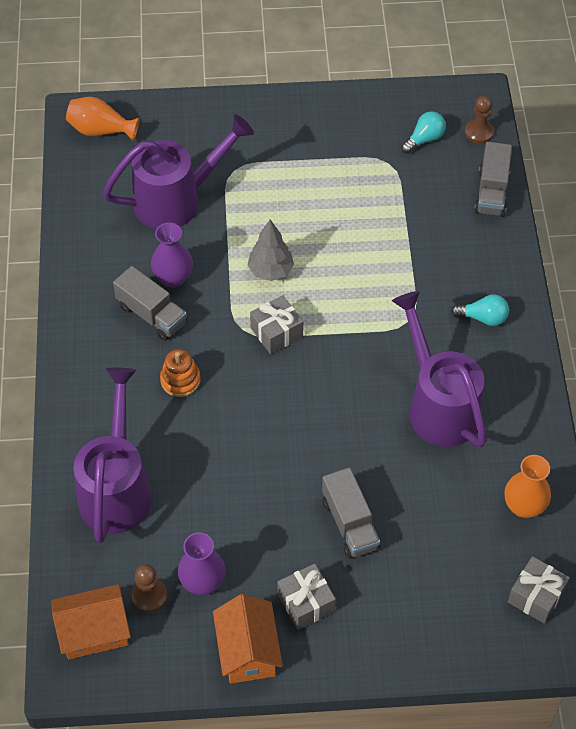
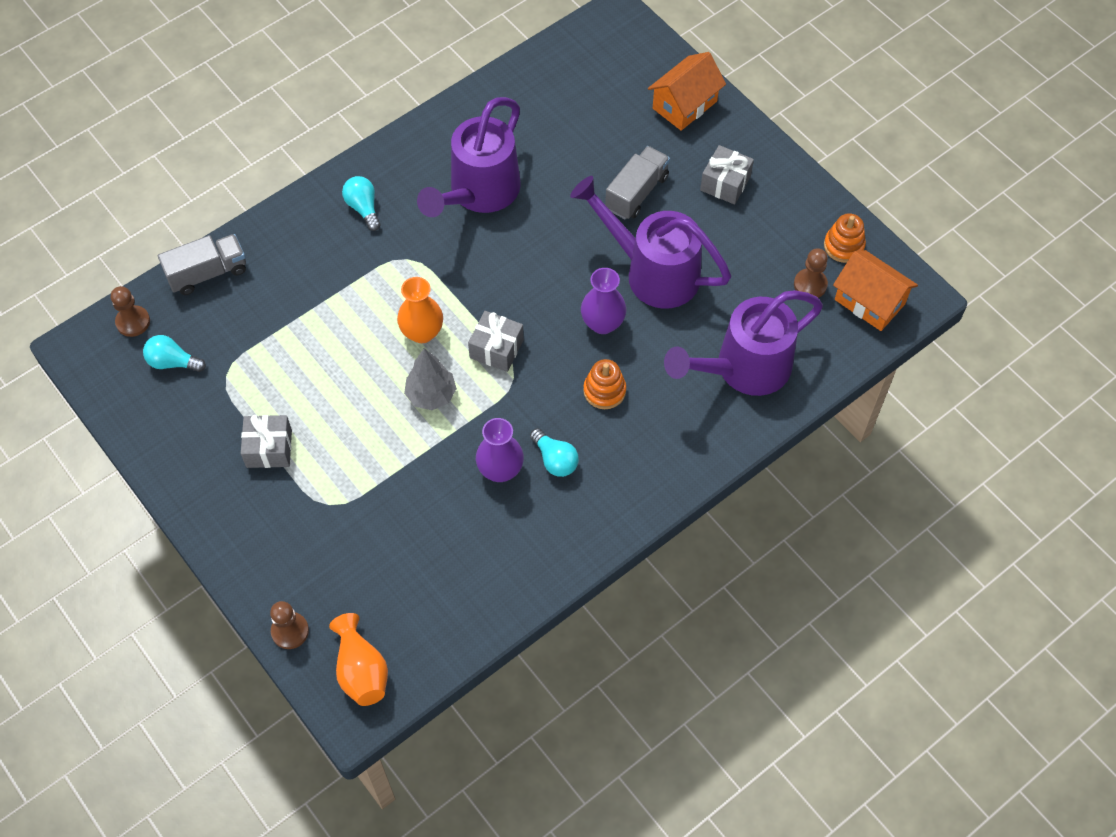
camera: 125 degrees left, 5 degrees up
purple watering can [103,114,254,229] -> purple watering can moved to [570,176,731,309]
grey truck [113,266,187,341] -> turquoise light bulb [530,428,579,477]
purple vase [178,532,225,595] -> purple vase moved to [581,268,626,334]
orange house [213,594,283,684] -> orange house moved to [648,52,726,131]
orange vase [505,455,551,518] -> orange vase moved to [397,277,443,343]
grey gift [508,556,570,624] -> grey gift moved to [241,415,292,468]
none -> brown pawn [270,601,309,649]
none -> orange stacking toy [824,213,866,263]

